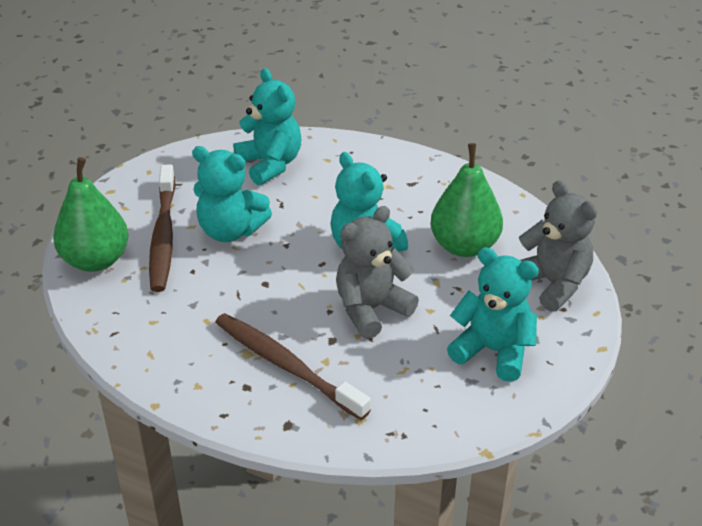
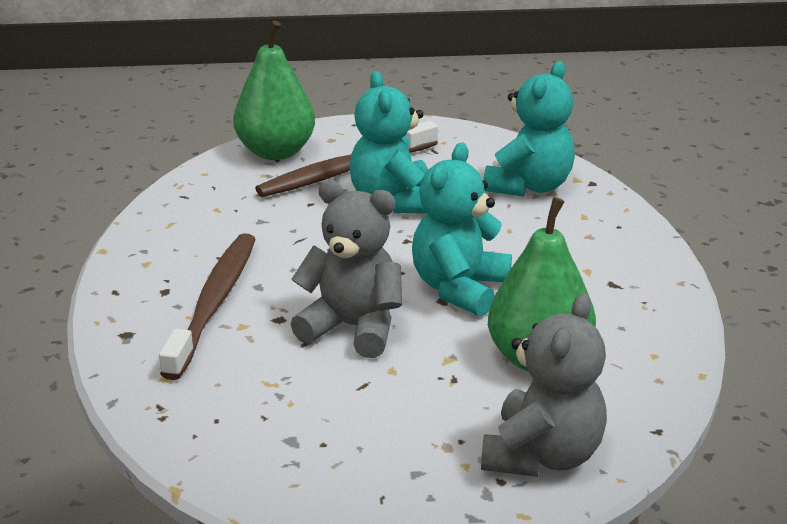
camera: 60 degrees right, 10 degrees down
turquoise teddy bear [447,247,539,382] -> none

